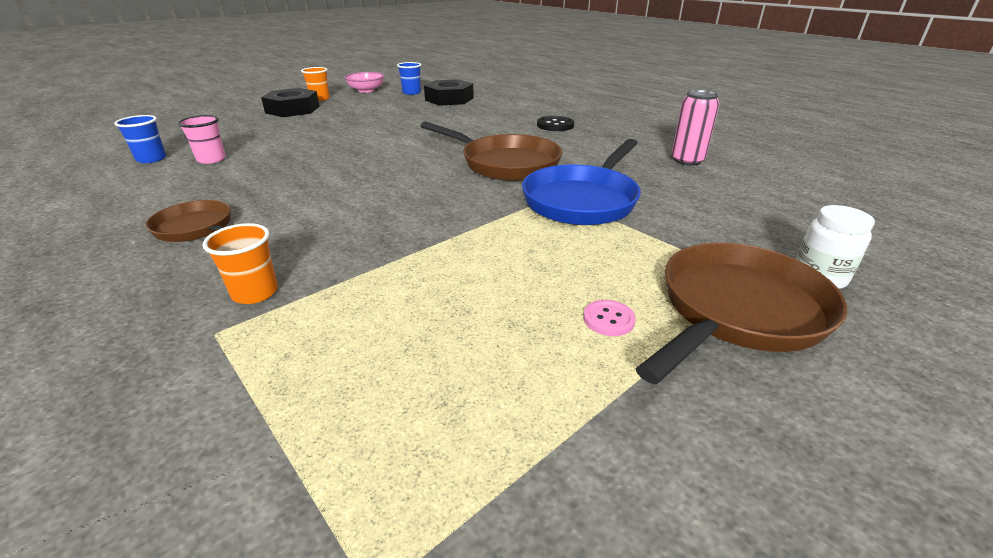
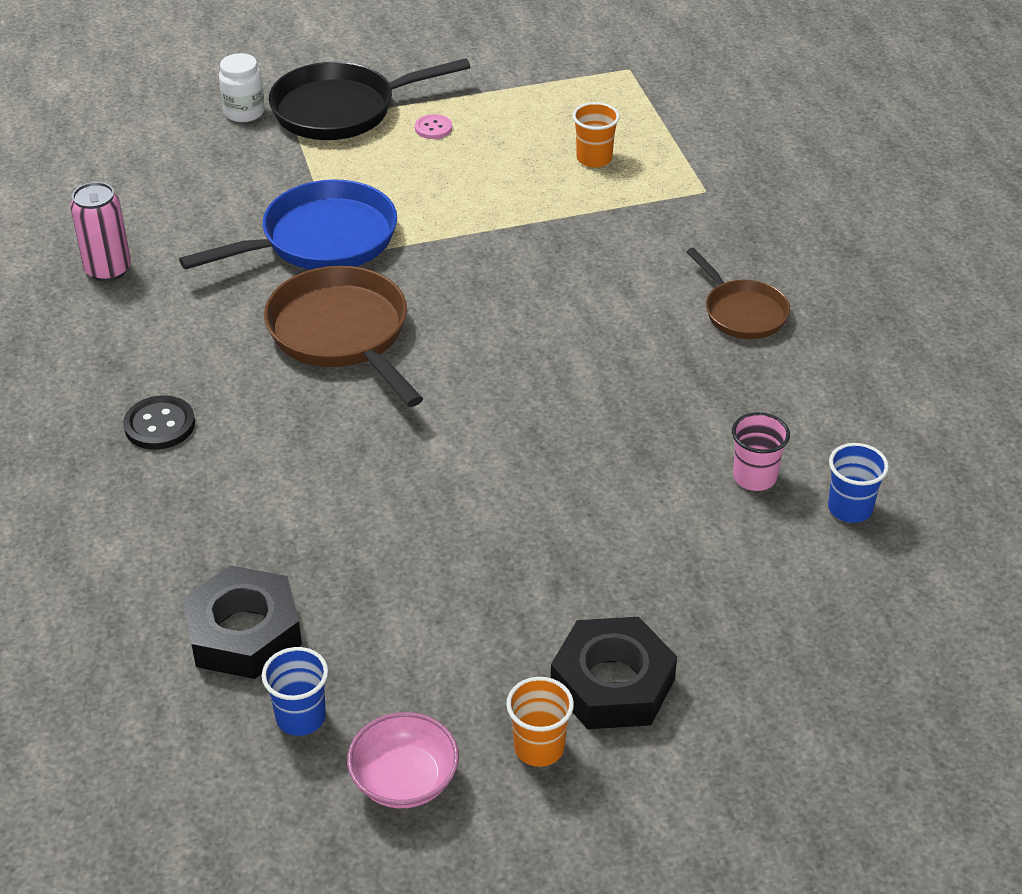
camera: 155 degrees left, 10 degrees up
orange cup [202,223,278,304] -> orange cup moved to [573,102,620,168]
brown pan [636,243,847,384] -> black pan [269,58,470,140]

